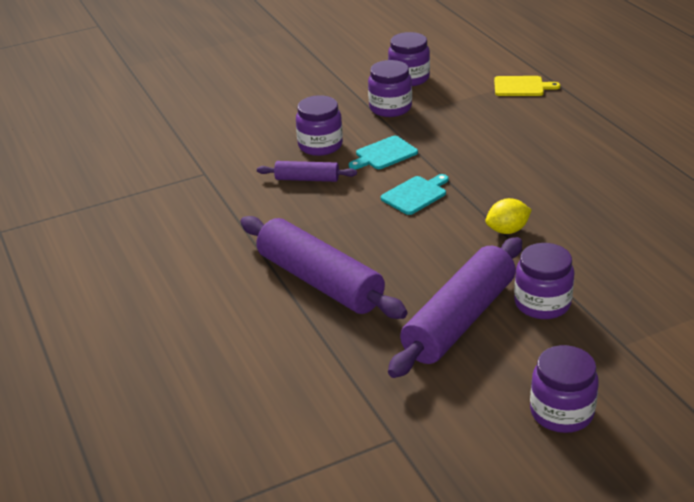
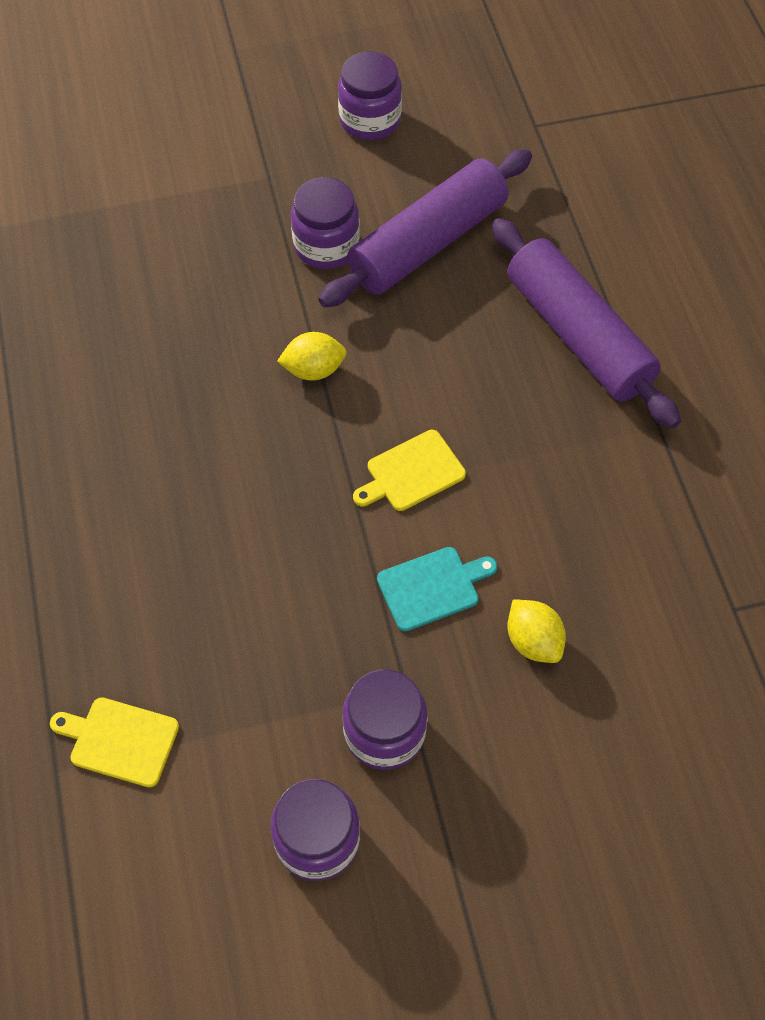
camera: 170 degrees left, 25 degrees up
purple rolling pin [257,161,357,182] -> none
purple jar [296,95,343,156] -> yellow lemon [507,600,566,663]
turquoise cutting board [381,174,449,215] -> yellow cutting board [353,430,466,511]

